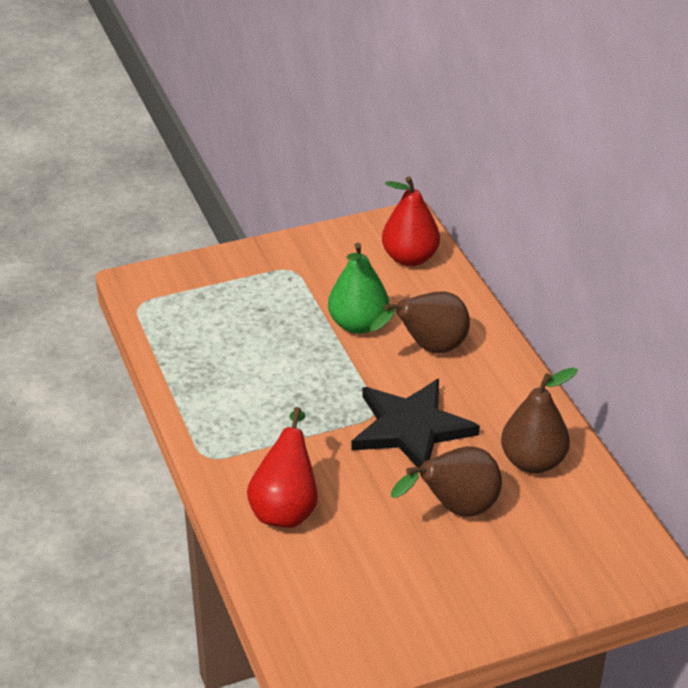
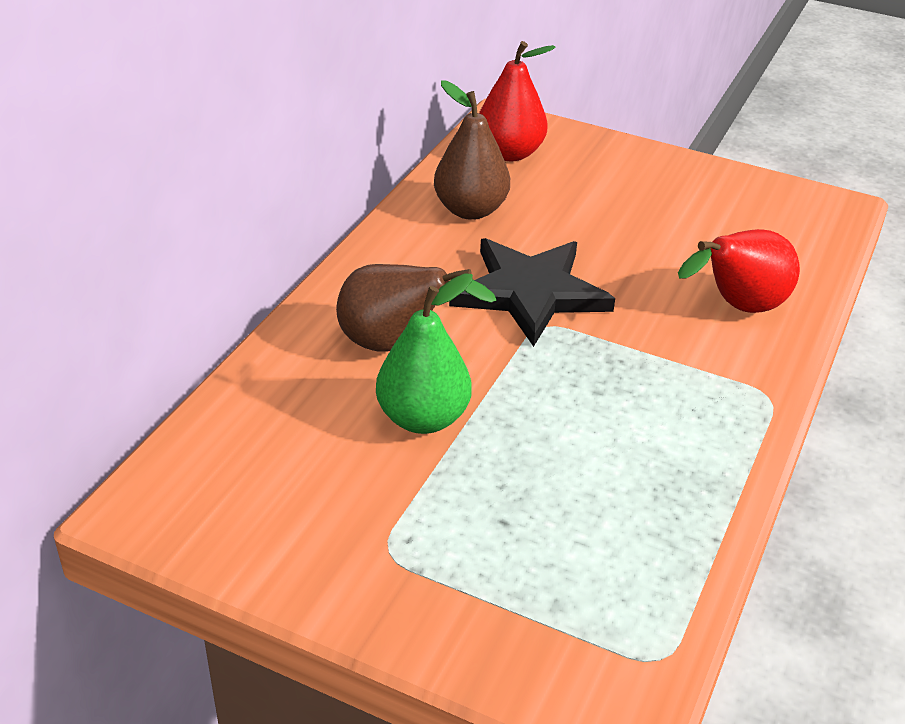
camera: 135 degrees left, 0 degrees up
red pear [382,176,440,266] -> red pear moved to [479,41,556,161]
brown pear [391,446,502,517] -> none

